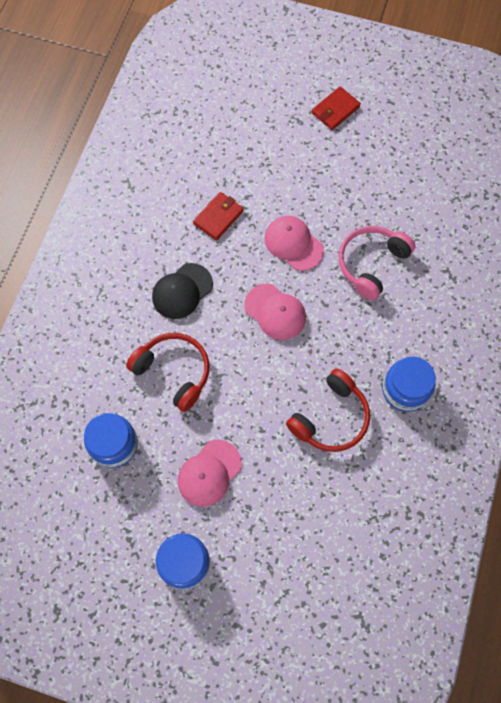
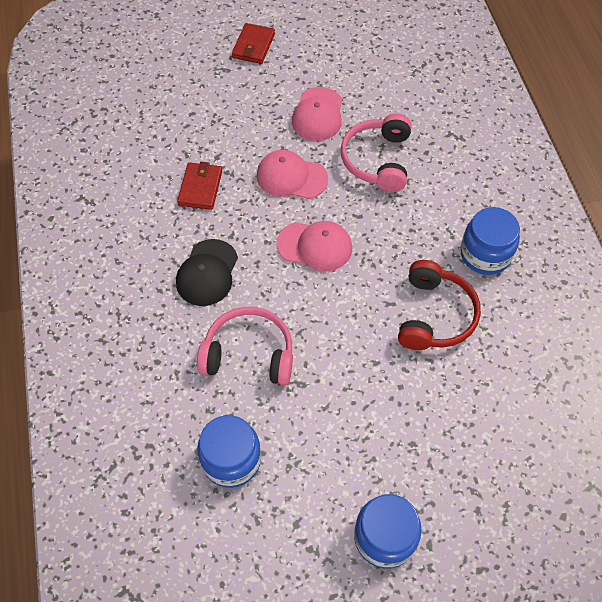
camera: 30 degrees left, 10 degrees down
red headphones [126,333,210,412] -> pink headphones [197,307,293,385]
pink cap [177,440,242,507] -> pink cap moved to [292,87,342,141]

